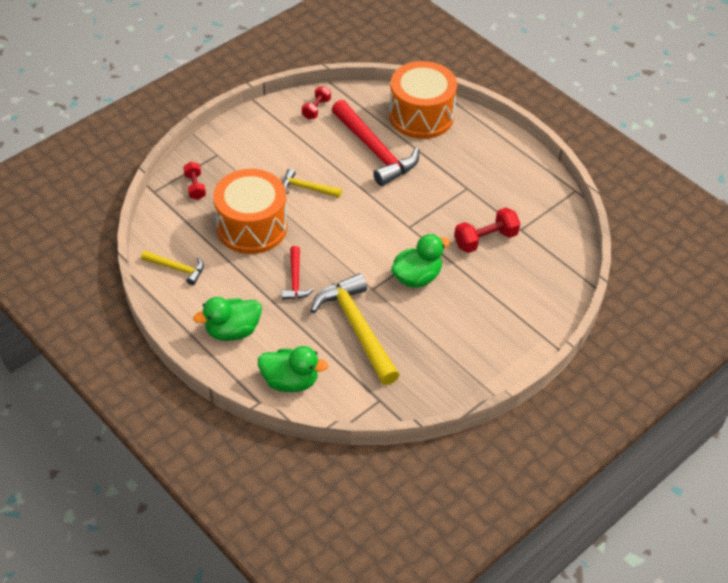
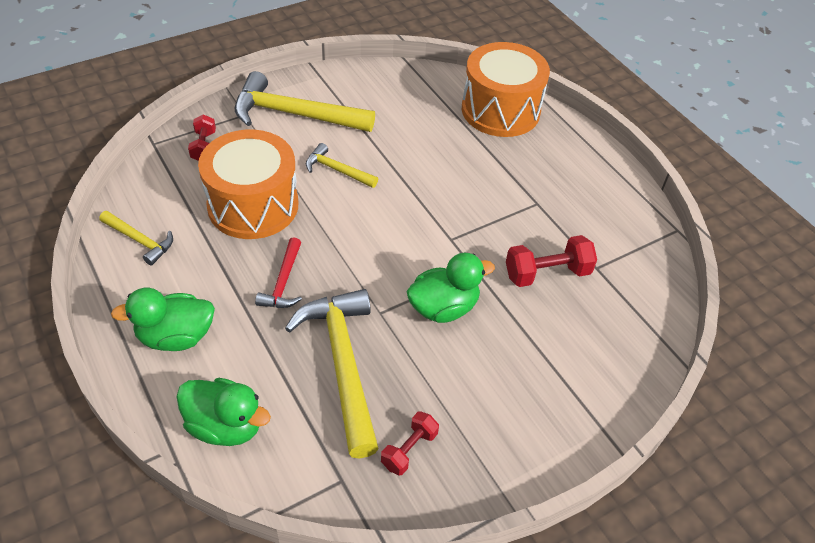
camera: 10 degrees right, 0 degrees up
red dumbbell [302,86,331,119] -> red dumbbell moved to [381,411,439,475]
red hammer [332,100,419,186] -> none
none -> yellow hammer [235,71,375,132]

